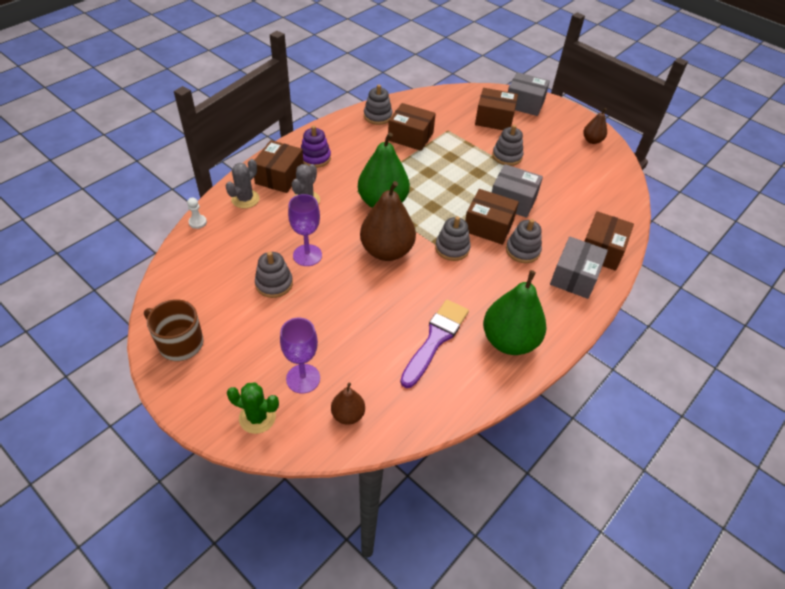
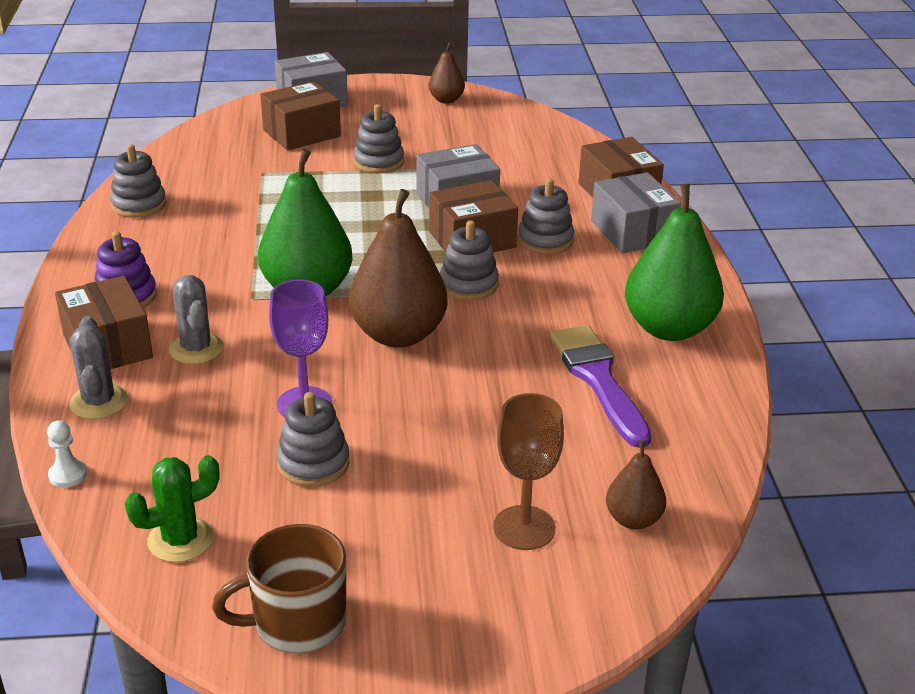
camera: 45 degrees left, 15 degrees down
green cactus [227,383,279,434] -> green cactus moved to [125,455,219,562]
purple goblet [280,318,320,394] -> brown goblet [494,393,564,550]
brown box [388,103,436,151] -> none

